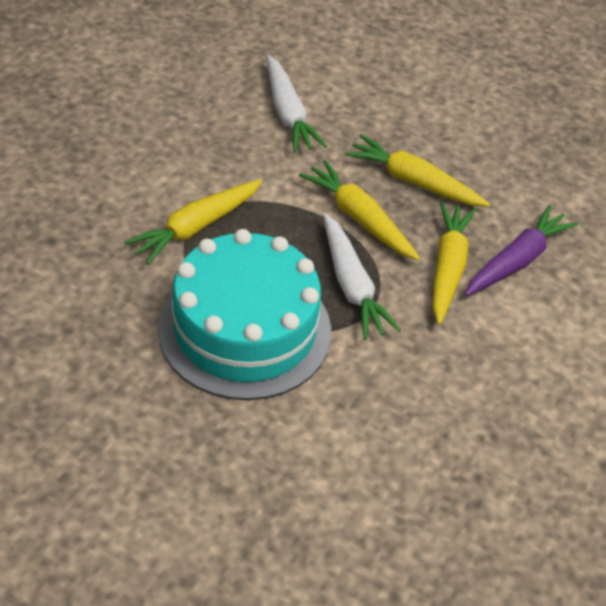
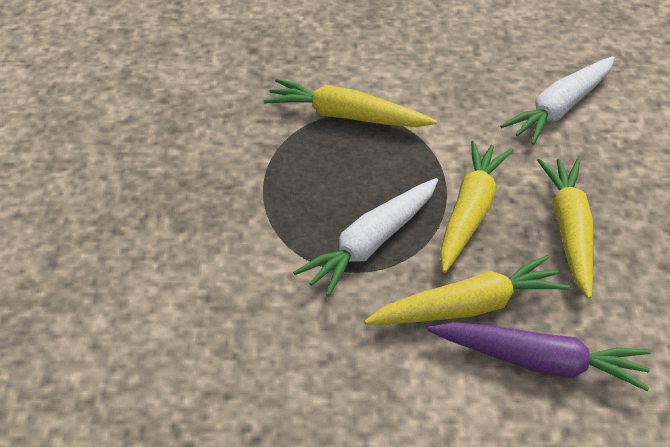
camera: 65 degrees right, 5 degrees down
turquoise cake [158,229,331,400] -> none

